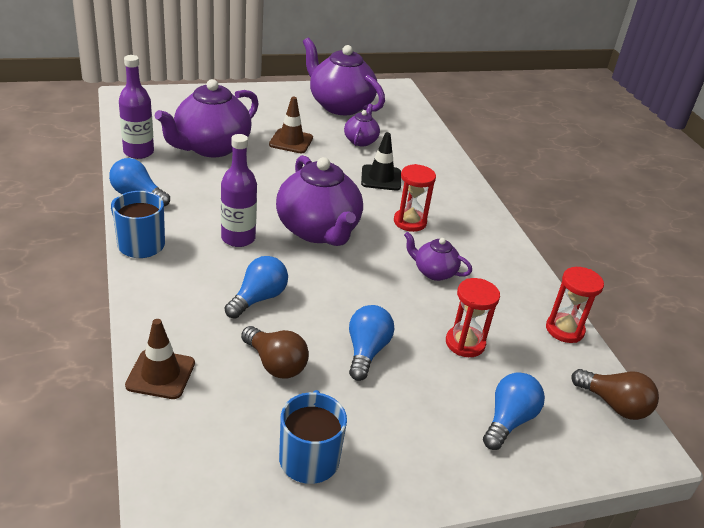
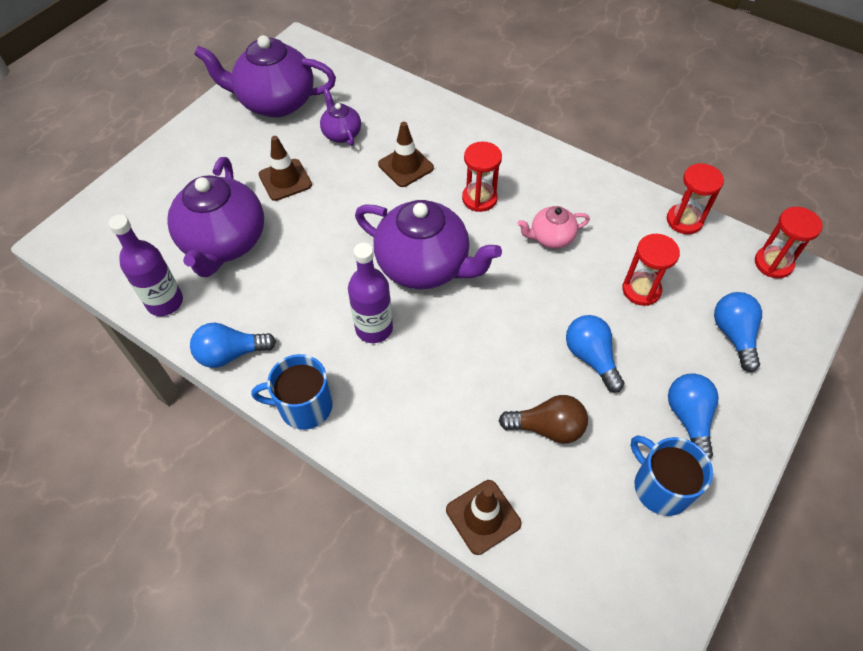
camera: 35 degrees left, 20 degrees up
blue light bulb [225,256,288,319] -> blue light bulb moved to [668,373,719,459]
black traffic cone [361,132,401,191] -> brown traffic cone [378,122,434,187]
purple teapot [404,232,472,281] -> pink teapot [517,206,590,249]
brown light bulb [572,369,659,420] -> red hourglass [755,207,823,278]

